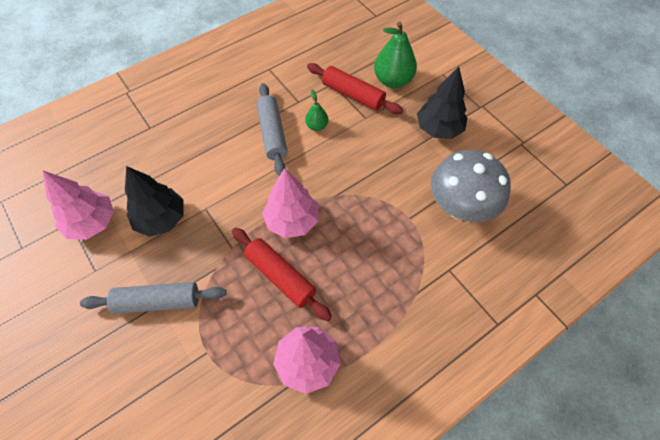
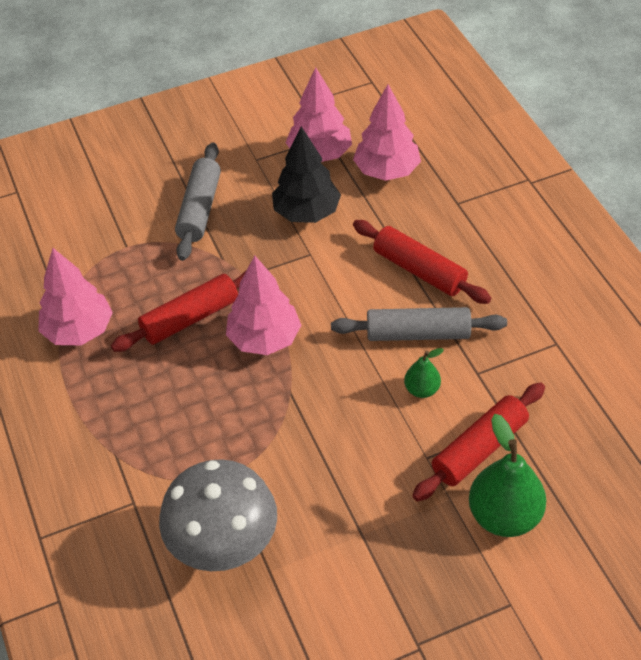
camera: 105 degrees right, 10 degrees down
black tree [417,66,468,139] -> none
none -> pink tree [353,84,421,181]
none -> red rolling pin [353,220,491,304]

